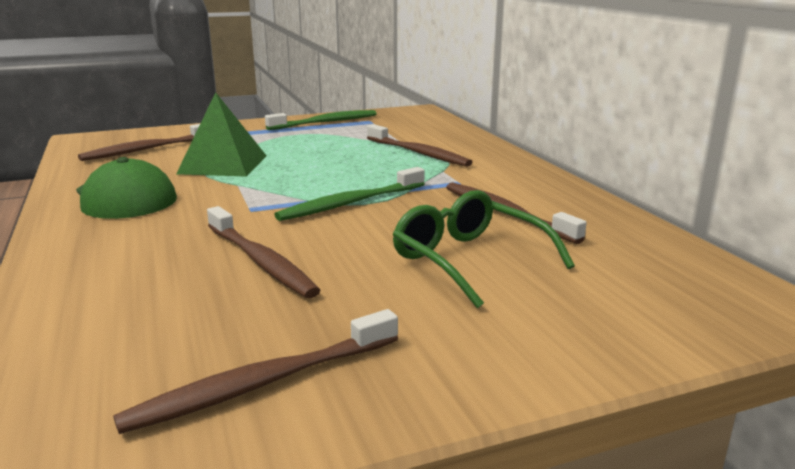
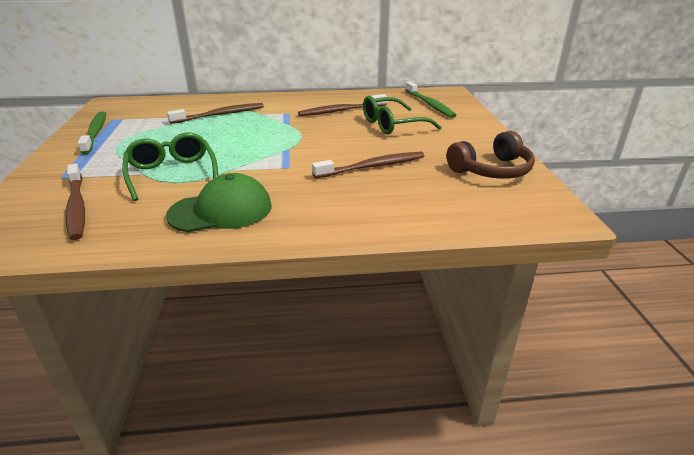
camera: 75 degrees left, 10 degrees up
brown toothbrush [113,309,398,434] -> brown headphones [447,131,535,179]
green pyramid [176,92,267,177] -> green glasses [122,132,218,201]
green toothbrush [274,167,425,221] -> green toothbrush moved to [405,81,457,118]

